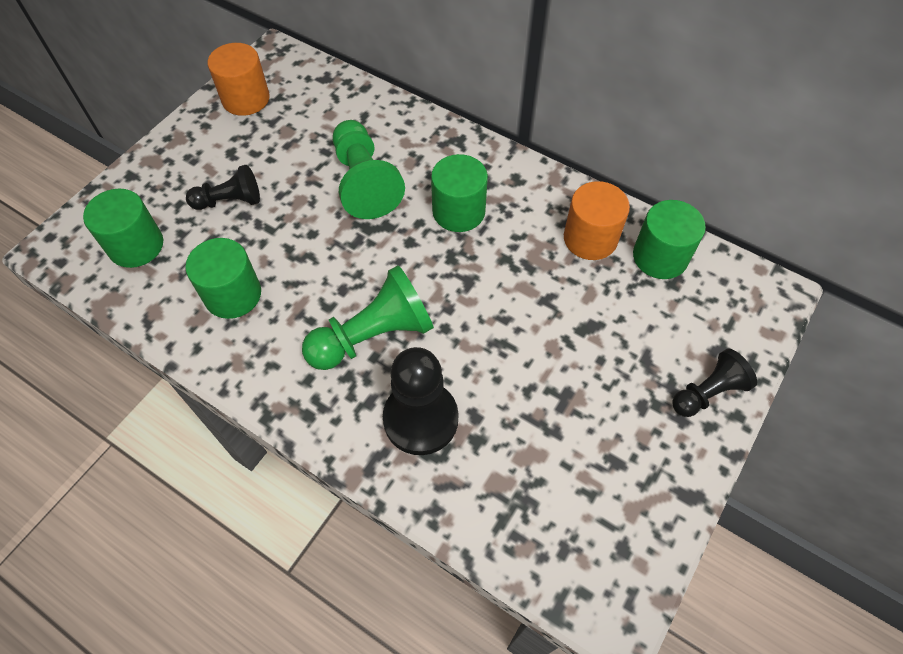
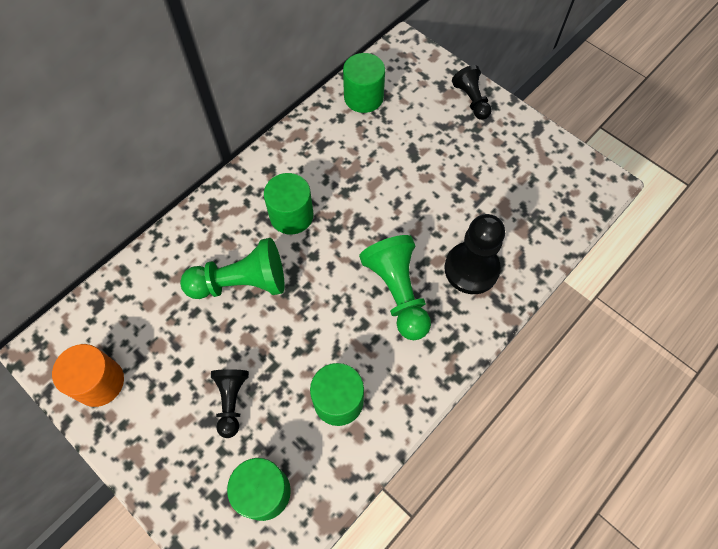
camera: 80 degrees left, 5 degrees up
orange cylinder [564,181,630,260] -> none

